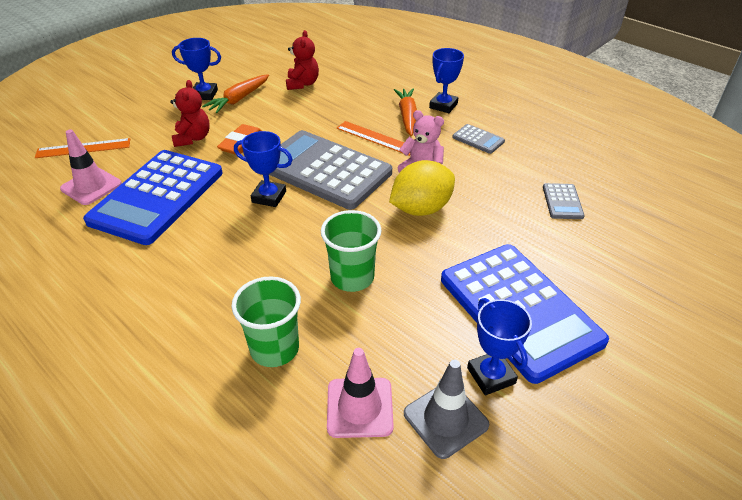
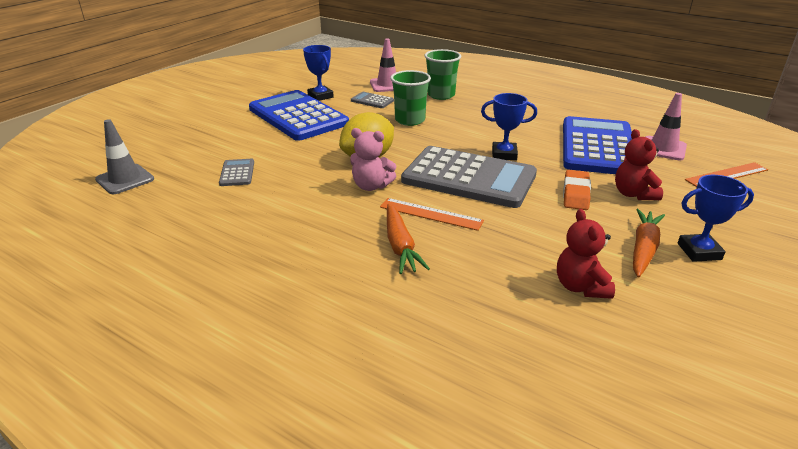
camera: 170 degrees right, 10 degrees down
grey traffic cone [404,360,489,459] -> grey traffic cone moved to [95,119,154,194]
blue trophy [429,48,464,113] -> none
grey calculator [452,124,505,154] -> grey calculator moved to [351,92,394,108]

